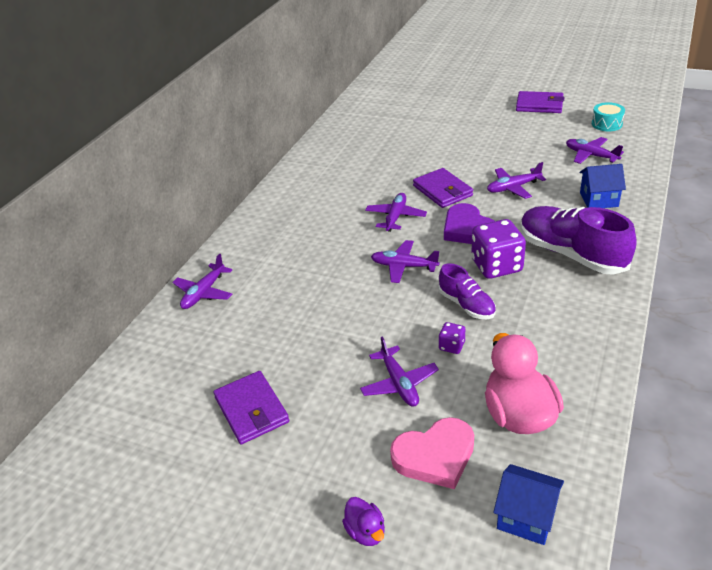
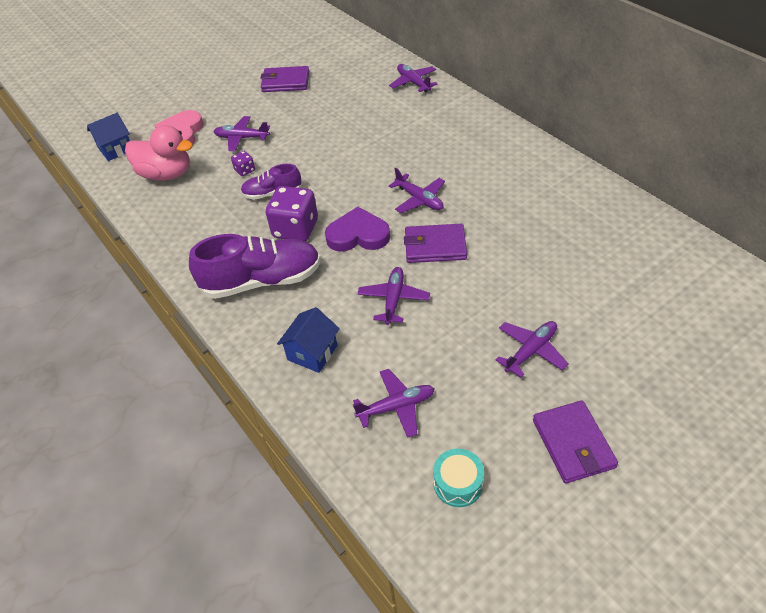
camera: 120 degrees right, 10 degrees up
purple duck [342,497,385,546] -> none
purple plane [371,240,440,283] -> purple plane moved to [496,321,569,378]
purple wallet [516,91,564,113] -> purple wallet turned 60 degrees counterclockwise [533,400,618,484]

